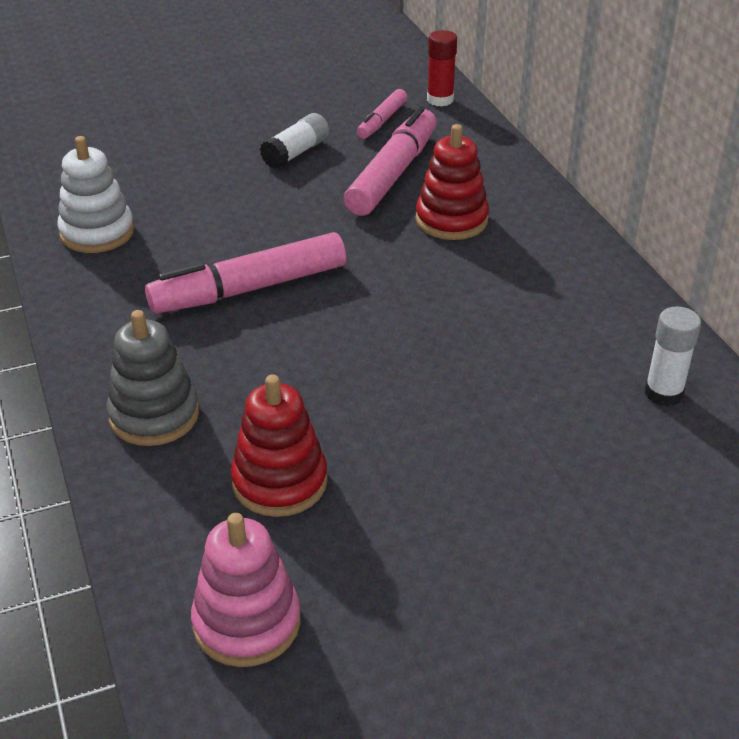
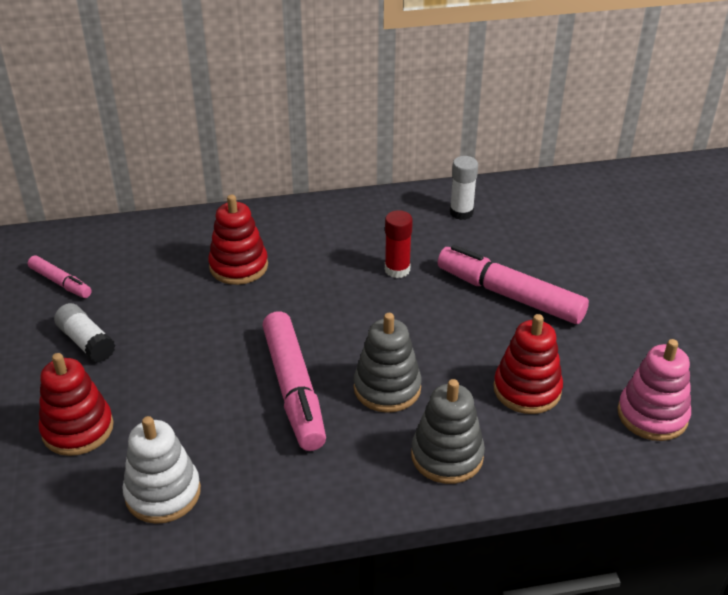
camera: 80 degrees left, 0 degrees up
pink marker [344,106,437,216] -> pink marker moved to [438,245,589,324]
red glue stick [427,30,457,106] -> red glue stick moved to [385,210,413,278]
none -> red stacking toy [39,353,114,456]
none -> grey stacking toy [354,313,422,413]

